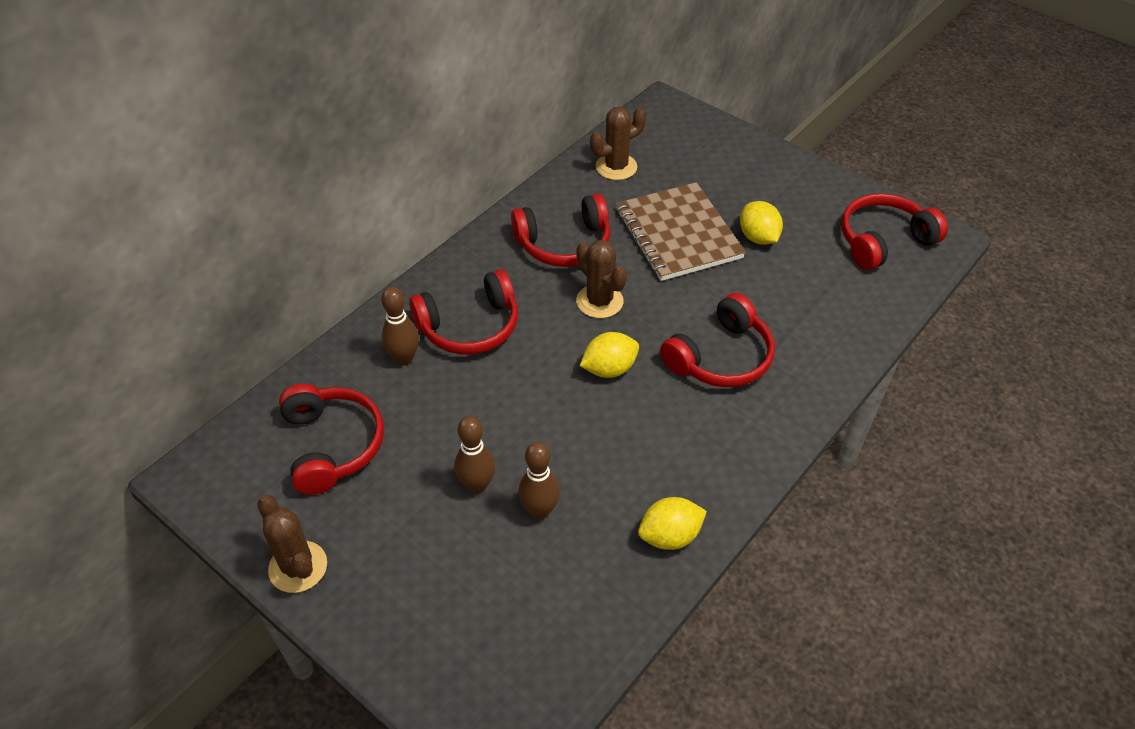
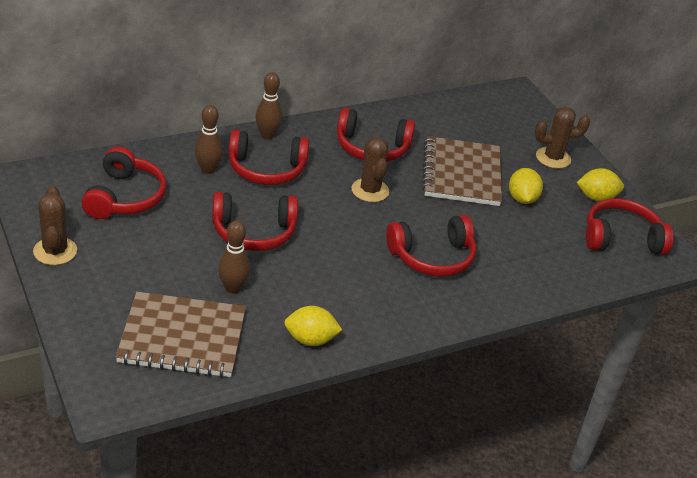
camera: 20 degrees right, 10 degrees down
brown bowling pin [454,416,495,494] -> brown bowling pin moved to [256,72,282,139]
yellow lemon [580,332,639,378] -> yellow lemon moved to [577,168,624,202]
brown cactus [590,107,646,180] -> brown cactus moved to [535,107,590,169]
none -> brown notebook [115,292,246,378]
none -> red headphones [212,192,298,251]

